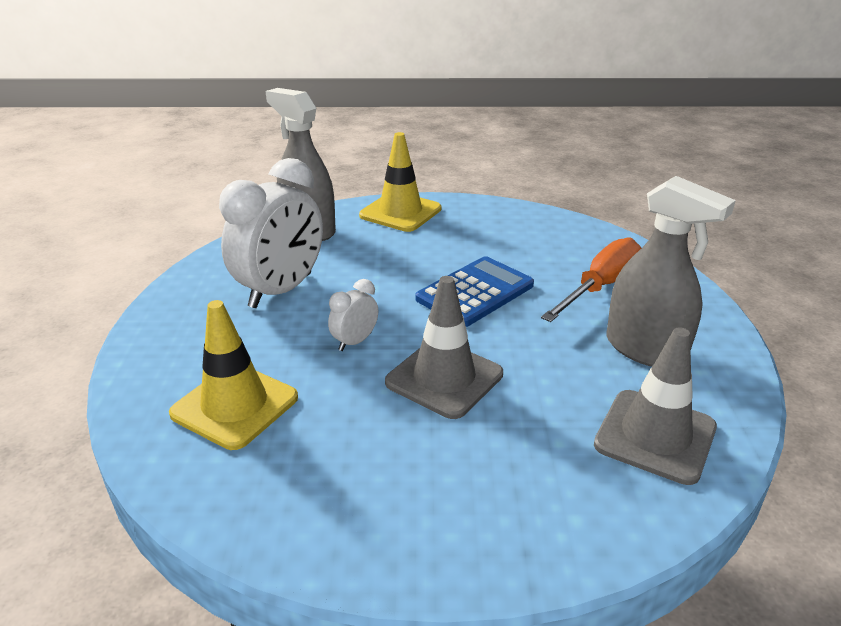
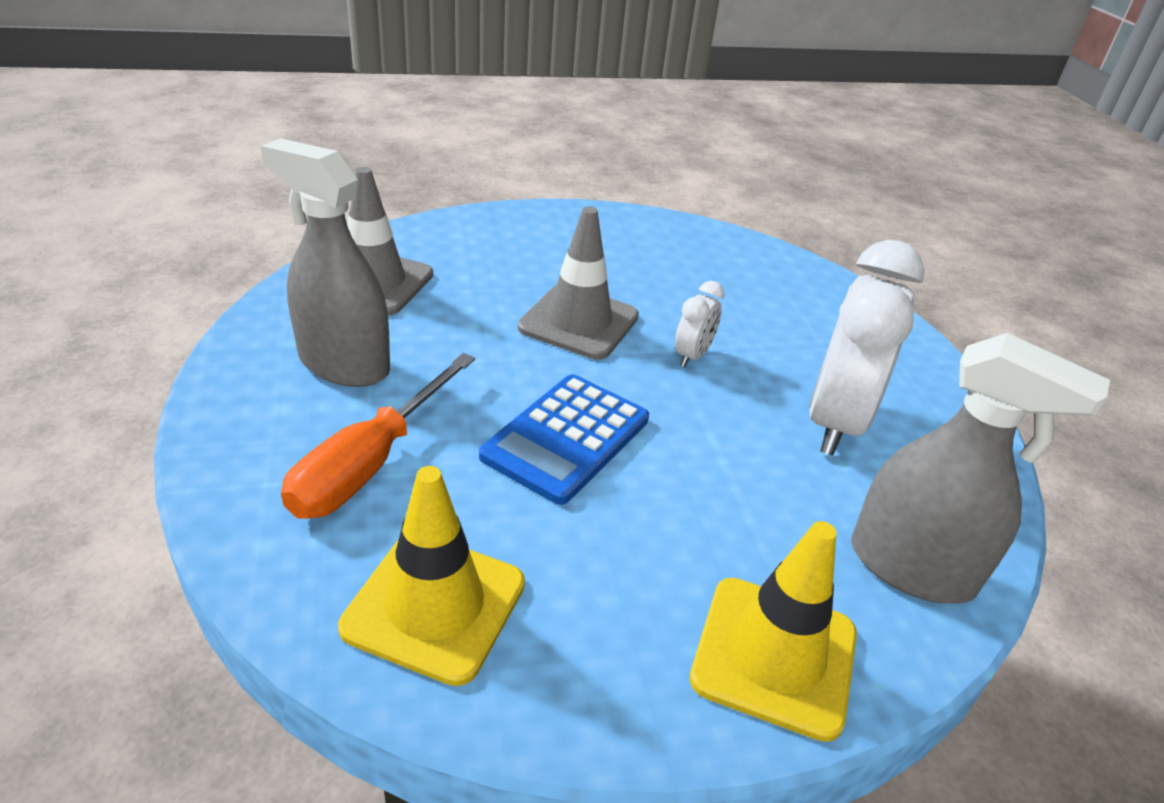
camera: 165 degrees right, 5 degrees up
yellow traffic cone [169,300,298,450] -> yellow traffic cone moved to [338,466,525,686]

